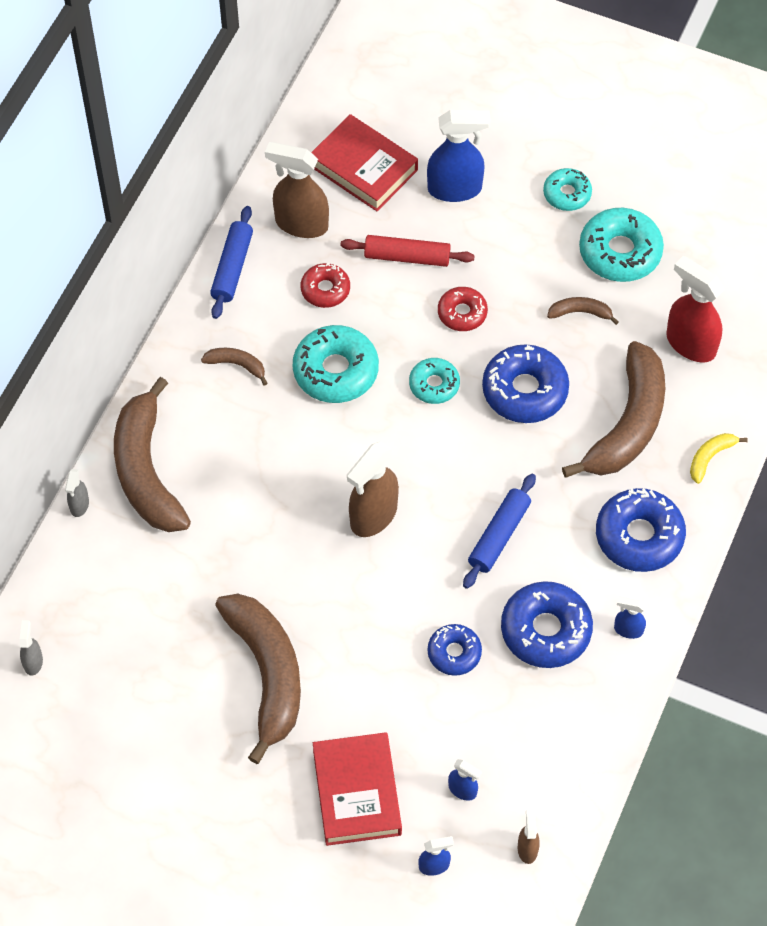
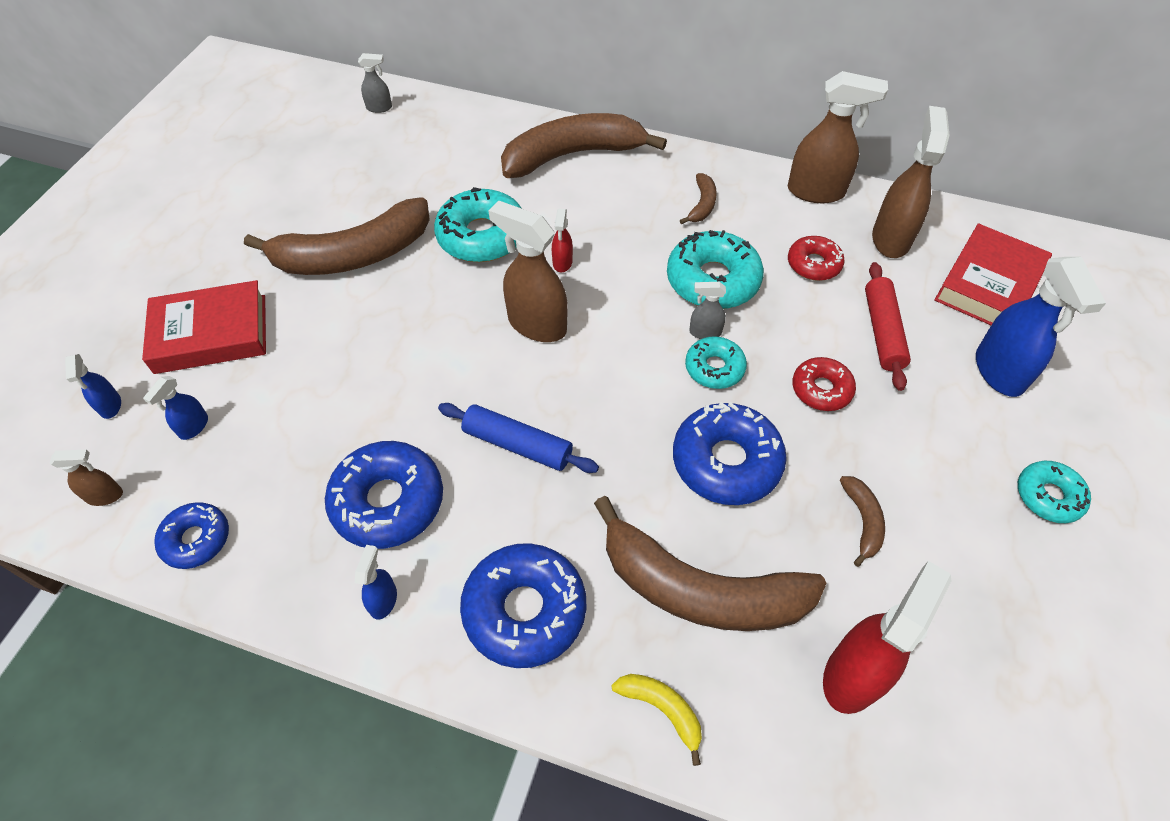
camera: 85 degrees right, 5 degrees down
grey spray bottle [65,469,89,517] -> grey spray bottle moved to [689,282,726,339]
blue rolling pin [210,206,253,319] -> brown spray bottle [788,71,888,203]
blue donut [428,624,482,676] -> blue donut moved to [154,502,229,569]
turquoise donut [579,208,664,282] -> turquoise donut moved to [434,187,521,262]
none -> red spray bottle [552,209,573,272]

